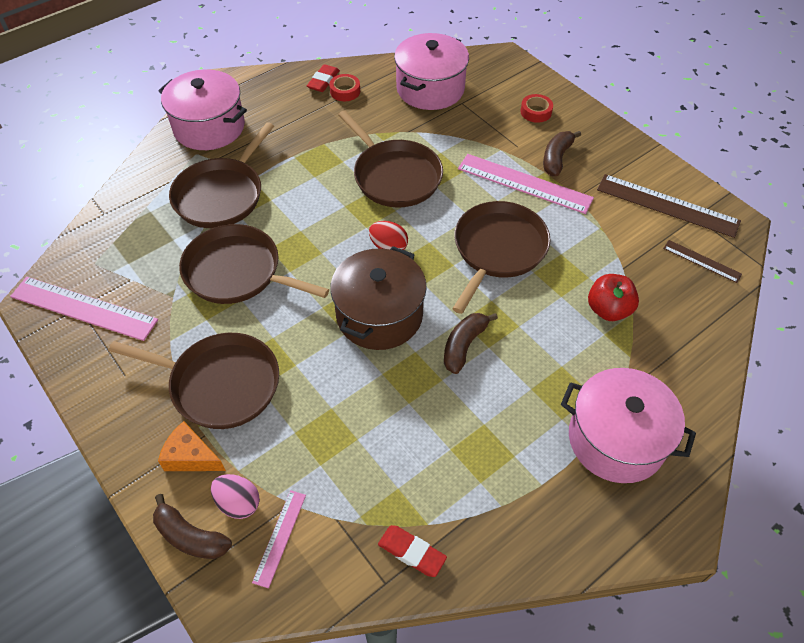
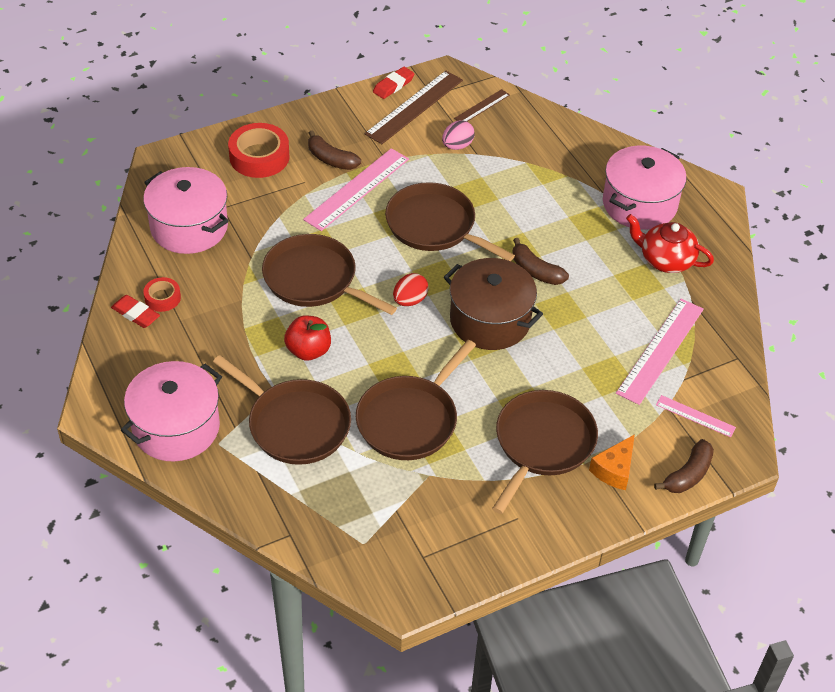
camera: 80 degrees left, 5 degrees down
pink ruler [10,277,158,341] -> pink ruler moved to [616,299,704,405]
pink egg [211,474,260,519] -> pink egg moved to [442,120,475,150]
brown pan [338,110,443,207] -> brown pan turned 120 degrees counterclockwise [262,234,397,315]
red eraser [378,525,447,577] -> red eraser moved to [373,67,414,99]
red tape [521,94,553,123] -> red tape [228,123,289,178], size x1.82
red apple [588,274,639,321] -> red apple moved to [284,315,331,361]
none -> red teapot [626,214,714,273]

